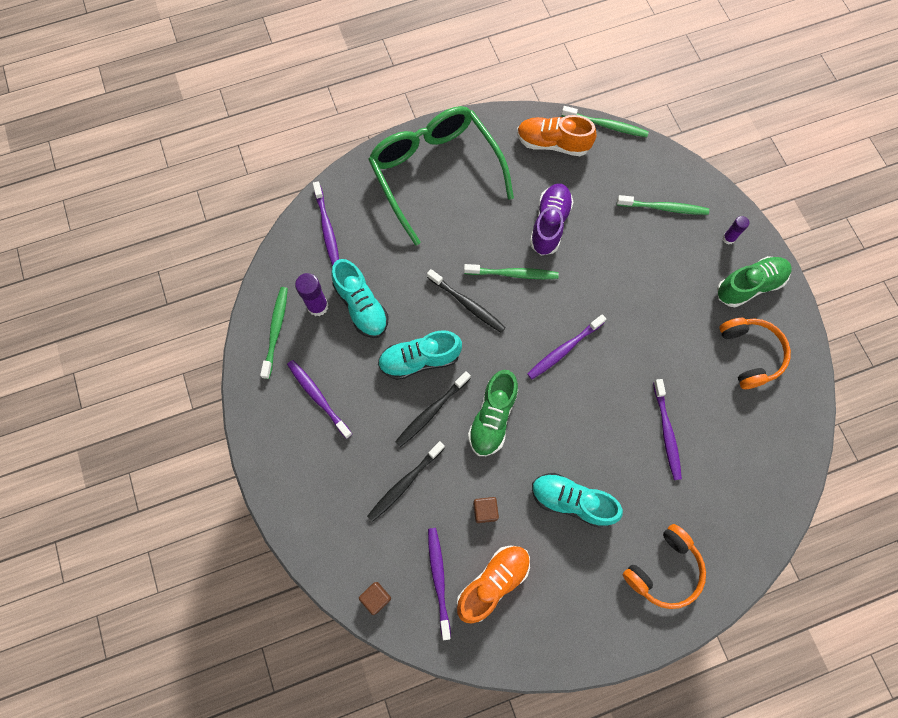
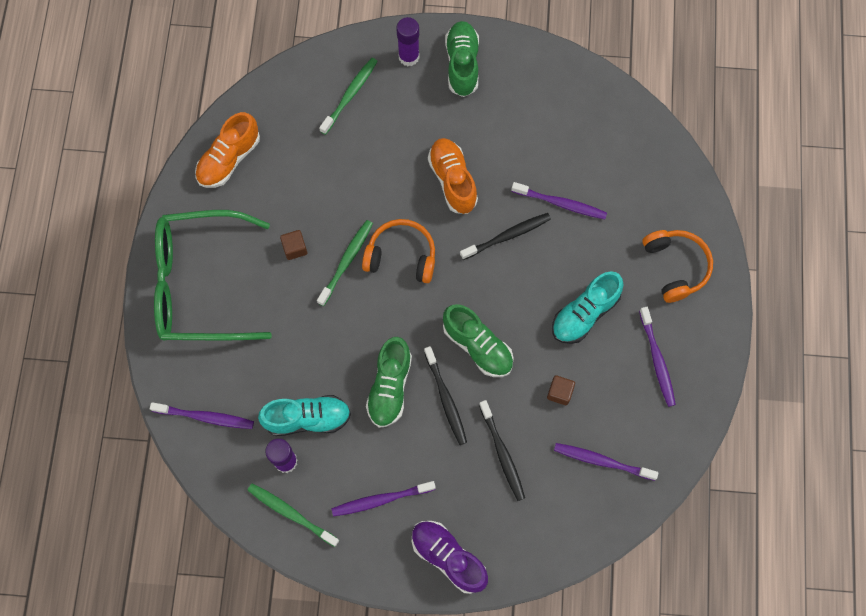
camera: 65 degrees left, 0 degrees up
brown cube [359,582,391,615] -> brown cube moved to [280,230,307,260]
turquoise shoe [378,330,462,380] -> green shoe [366,337,412,428]
black toothbrush [427,269,506,333] -> black toothbrush moved to [460,213,551,260]
orange shoe [457,545,530,624] -> orange shoe moved to [428,138,478,214]
purple toothbrush [527,314,606,379] -> purple toothbrush moved to [639,307,676,407]
purple shoe [530,183,574,256] -> purple shoe moved to [412,521,488,594]
green toothbrush [562,106,649,137] -> none
orange headphones [719,318,791,389] -> orange headphones moved to [362,219,435,283]
purple glue stick [722,216,749,244] -> purple glue stick [396,17,419,66], size x1.61

